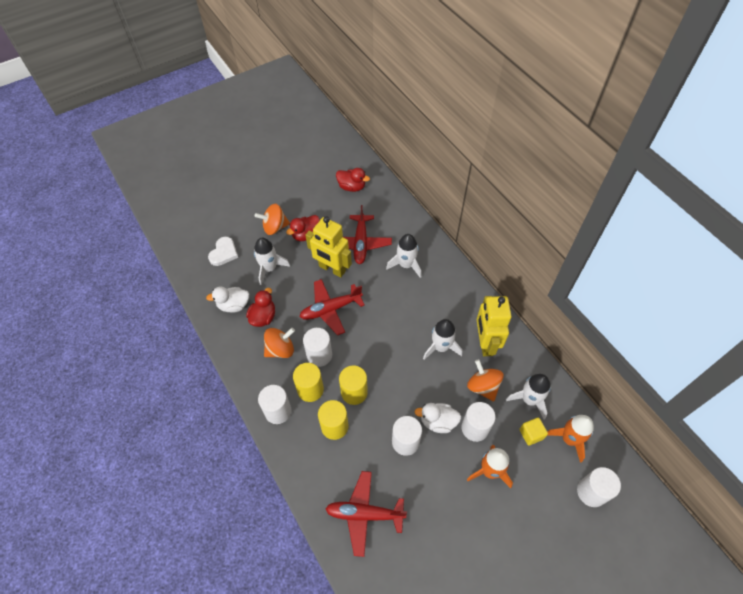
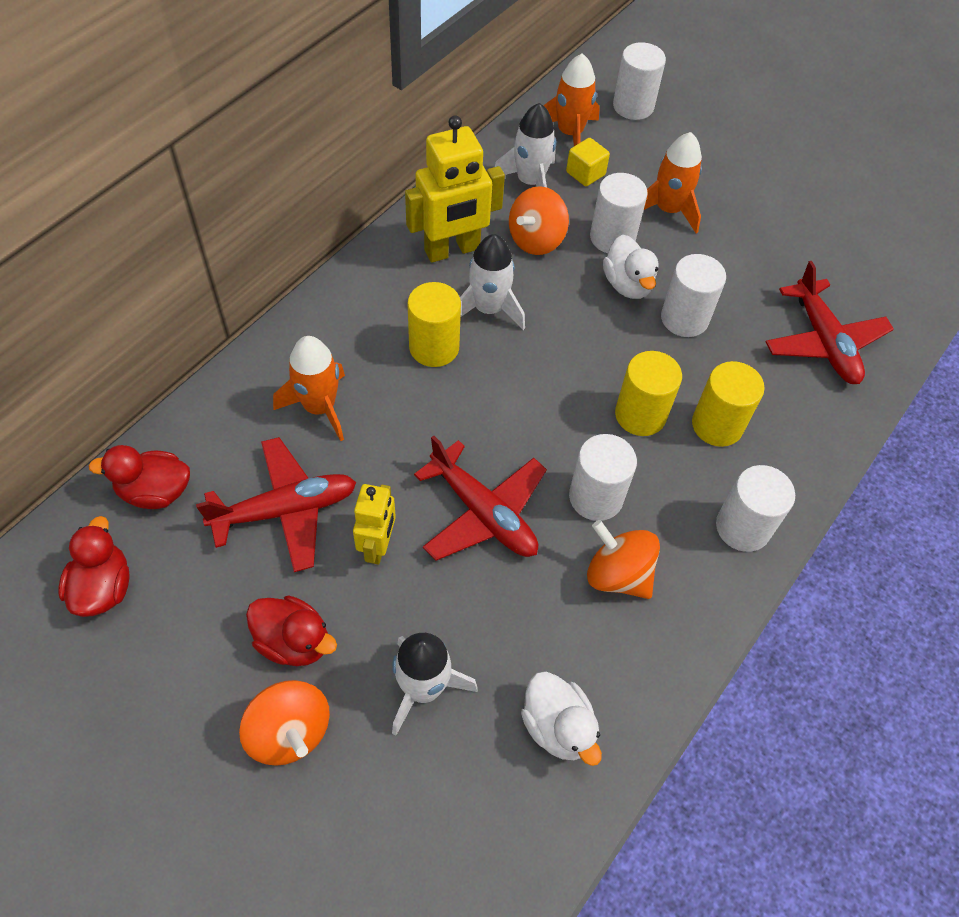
camera: 115 degrees left, 0 degrees up
white heart [208,237,238,266] -> none
red duck [246,288,275,327] -> red duck moved to [88,445,190,509]
yellow cylinder [293,363,324,402] -> yellow cylinder moved to [408,282,461,367]
yellow robot [305,216,352,278] -> yellow robot [353,484,396,565], size x0.60
white rocket [386,234,421,278] -> orange rocket [273,336,345,441]

